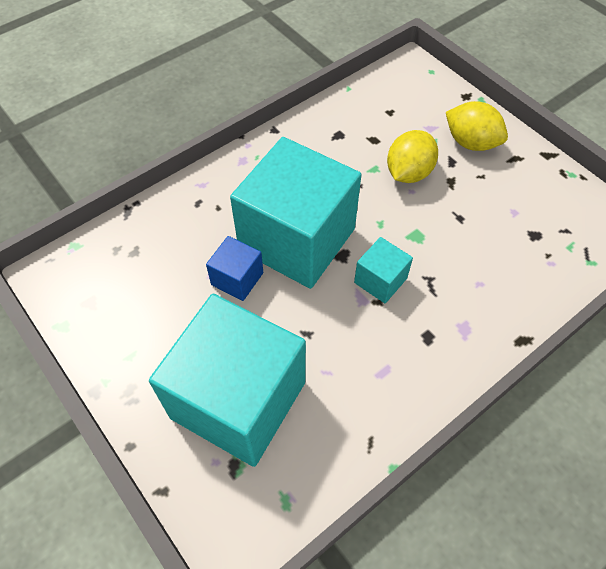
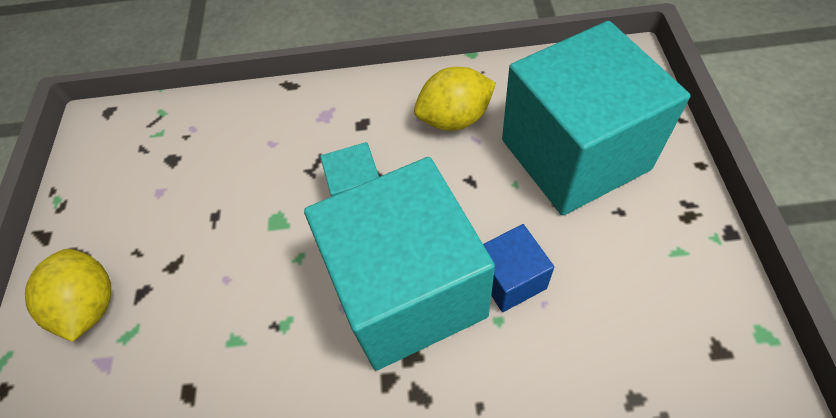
camera: 140 degrees left, 0 degrees up
yellow lemon [387,130,438,183] -> yellow lemon moved to [414,67,496,131]

